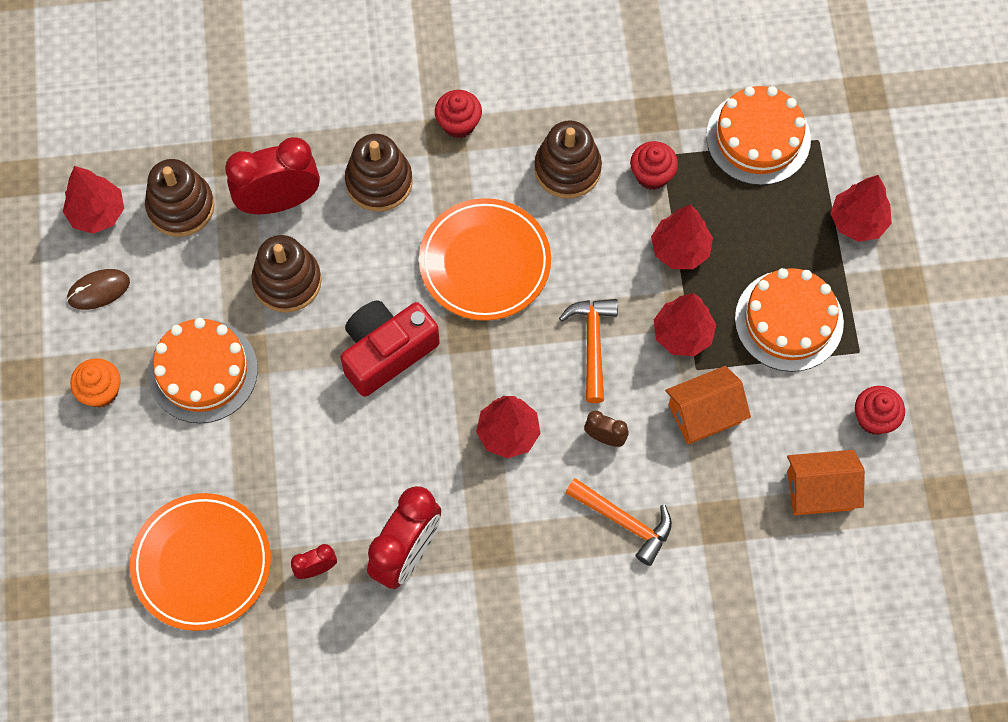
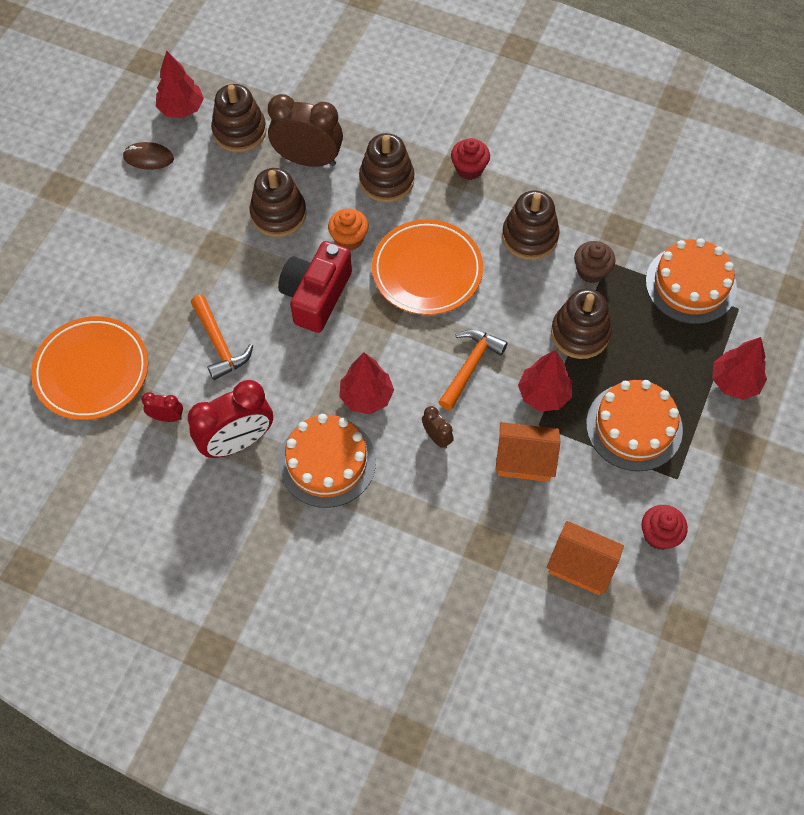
camera: 30 degrees right, 5 degrees down
orange cupcake [70,358,121,408] -> orange cupcake moved to [328,209,368,250]
orange cake [148,318,258,423] -> orange cake moved to [278,414,376,508]
red clock [225,137,320,214] -> brown clock [268,94,343,167]
red camera [340,300,440,397] -> red camera turned 60 degrees counterclockwise [278,241,352,333]
orange hammer [565,478,672,566] -> orange hammer moved to [191,295,253,380]
red cupcake [630,141,678,190] -> brown cupcake [574,241,615,283]
red tree [651,204,713,269] -> brown stacking toy [551,289,612,359]

